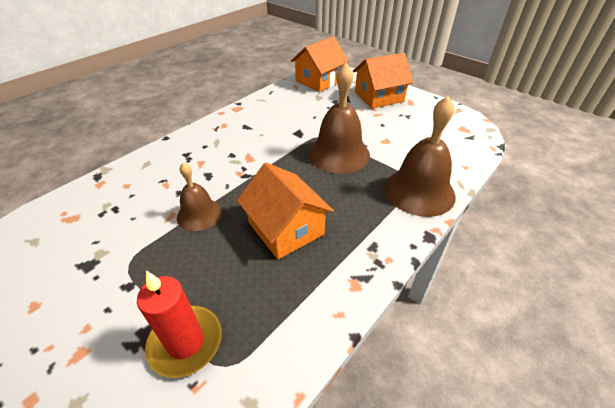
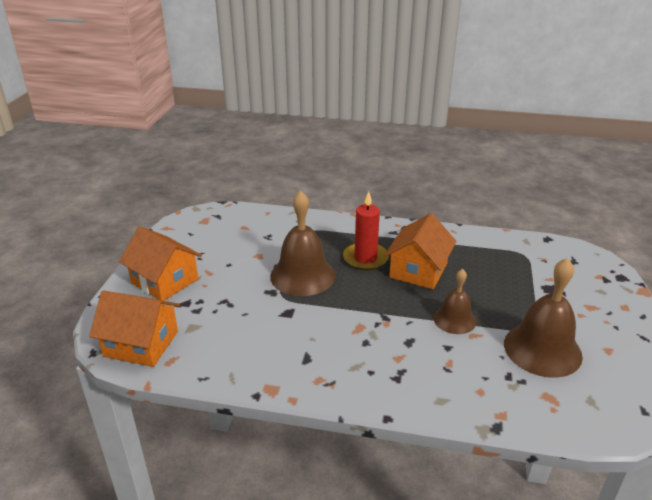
camera: 120 degrees left, 10 degrees down
red candle [137,271,222,378] -> red candle moved to [343,191,389,270]
brown bell [384,96,456,217] -> brown bell moved to [504,258,583,378]

